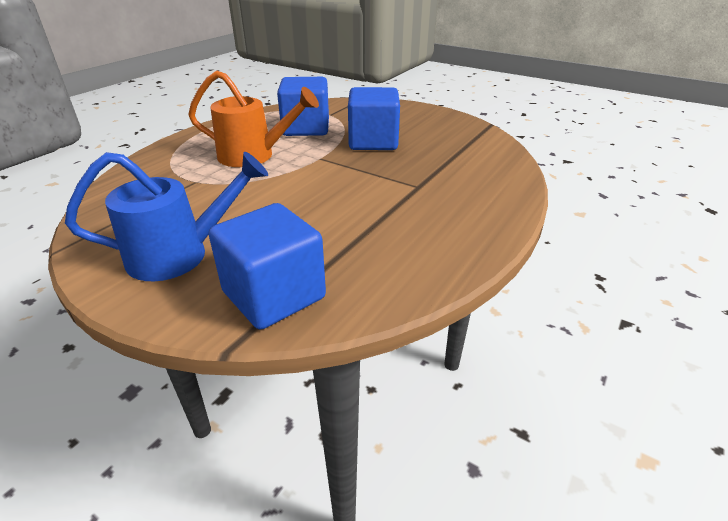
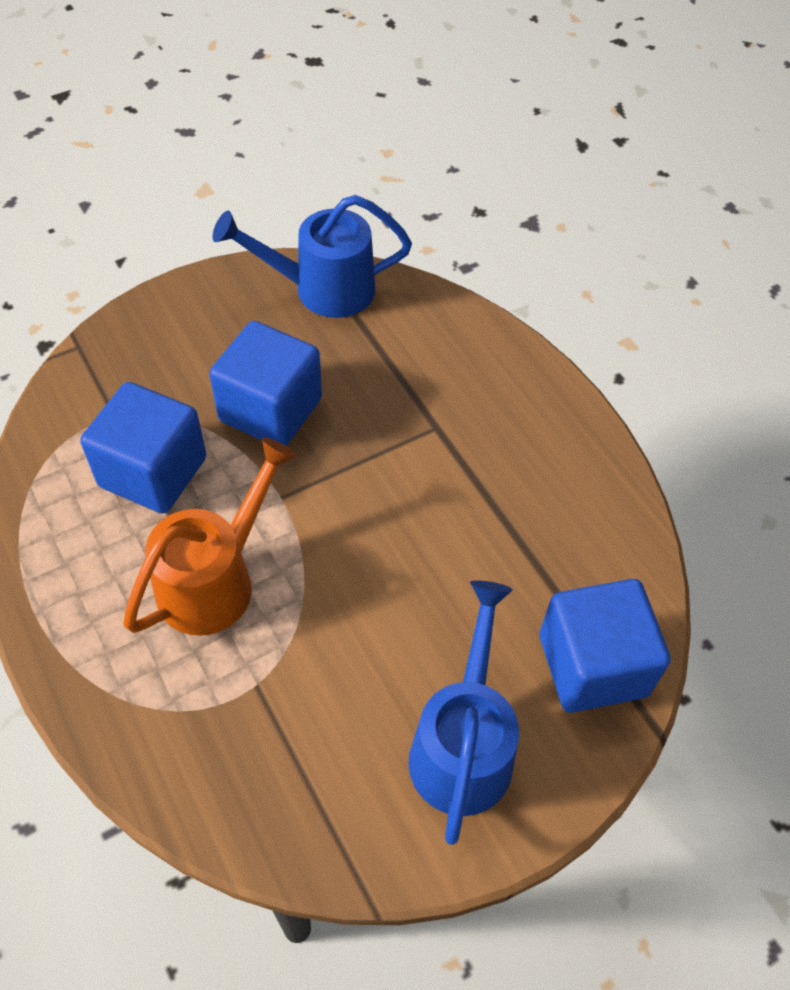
camera: 65 degrees left, 20 degrees up
none -> blue watering can [213,195,412,318]

